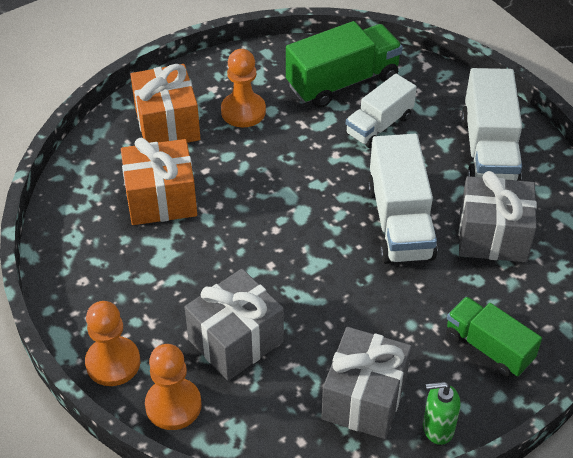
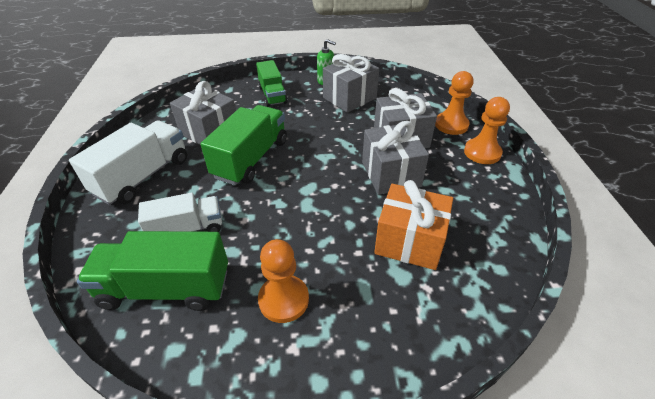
camera: 150 degrees left, 5 degrees down
orange gift [130,64,200,143] -> none
white truck [367,134,437,264] -> green truck [200,105,287,185]
none -> grey gift [362,121,429,195]

